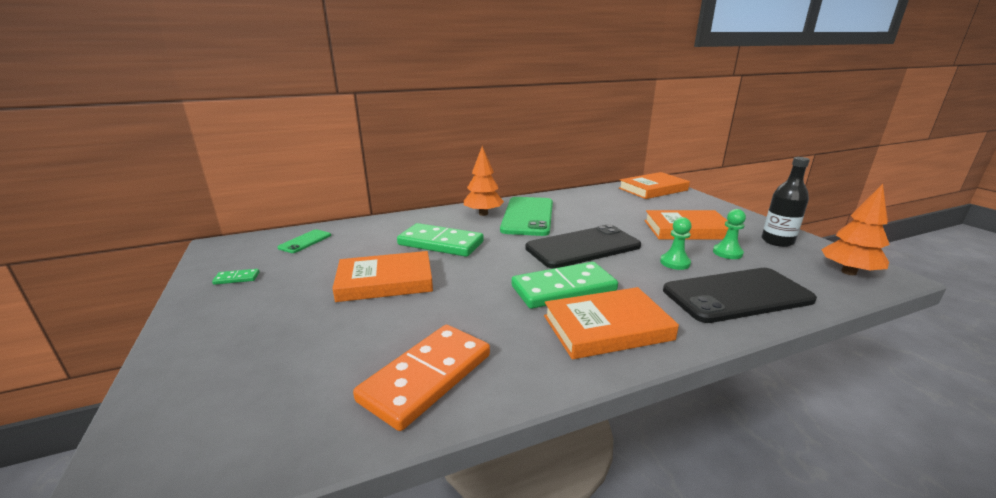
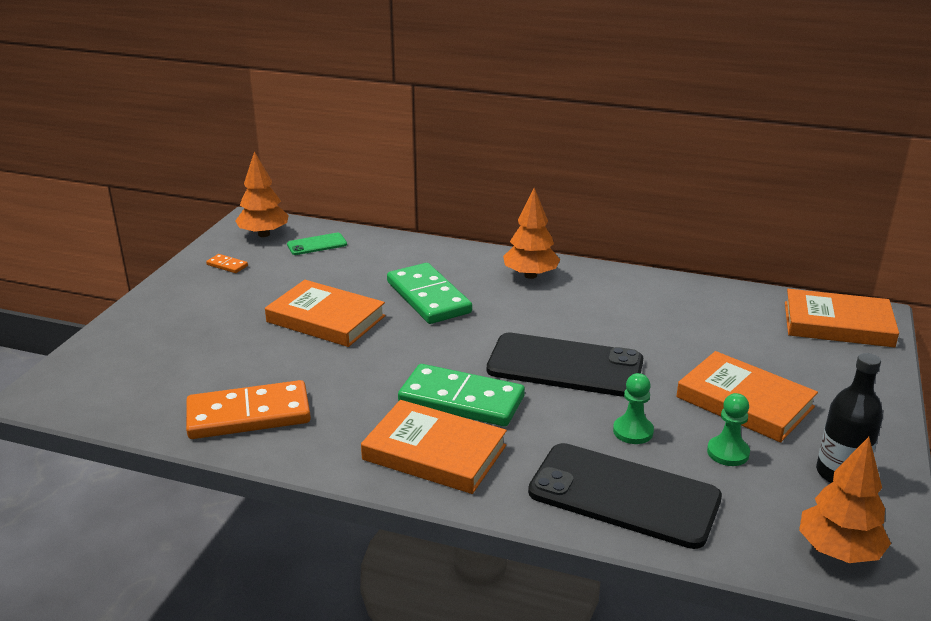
camera: 40 degrees right, 5 degrees up
green domino [212,269,259,285] -> orange domino [206,254,248,273]
green phone [500,197,553,236] -> none
none -> orange tree [235,151,289,237]

